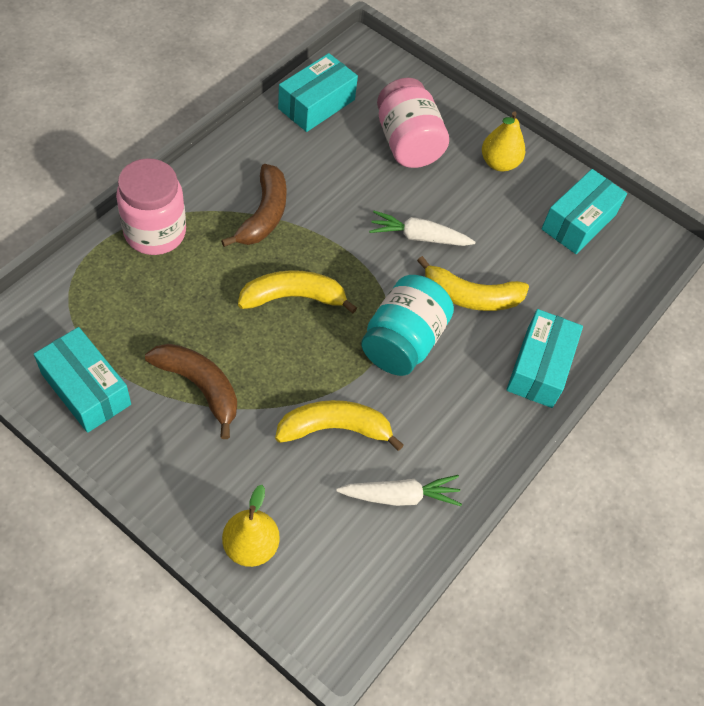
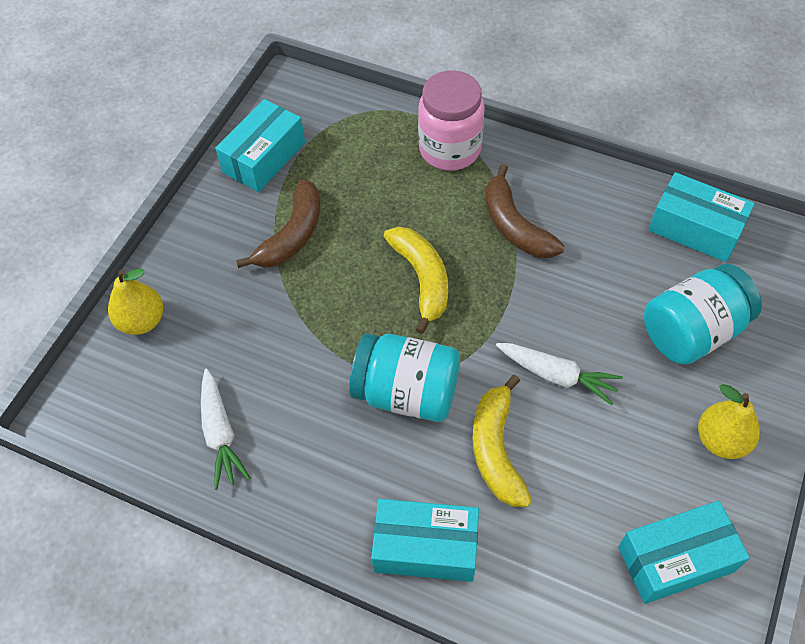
camera: 85 degrees right, 0 degrees up
brown banana [221,164,287,247] -> brown banana turned 60 degrees clockwise [485,164,565,258]
yellow banana [275,400,404,451] -> none
white carrot [369,211,475,246] -> white carrot turned 120 degrees clockwise [496,343,623,406]
pink jar [377,78,449,168] -> turquoise jar [644,264,762,365]
turquoise box [541,169,627,254] -> turquoise box turned 45 degrees counterclockwise [618,501,750,604]

